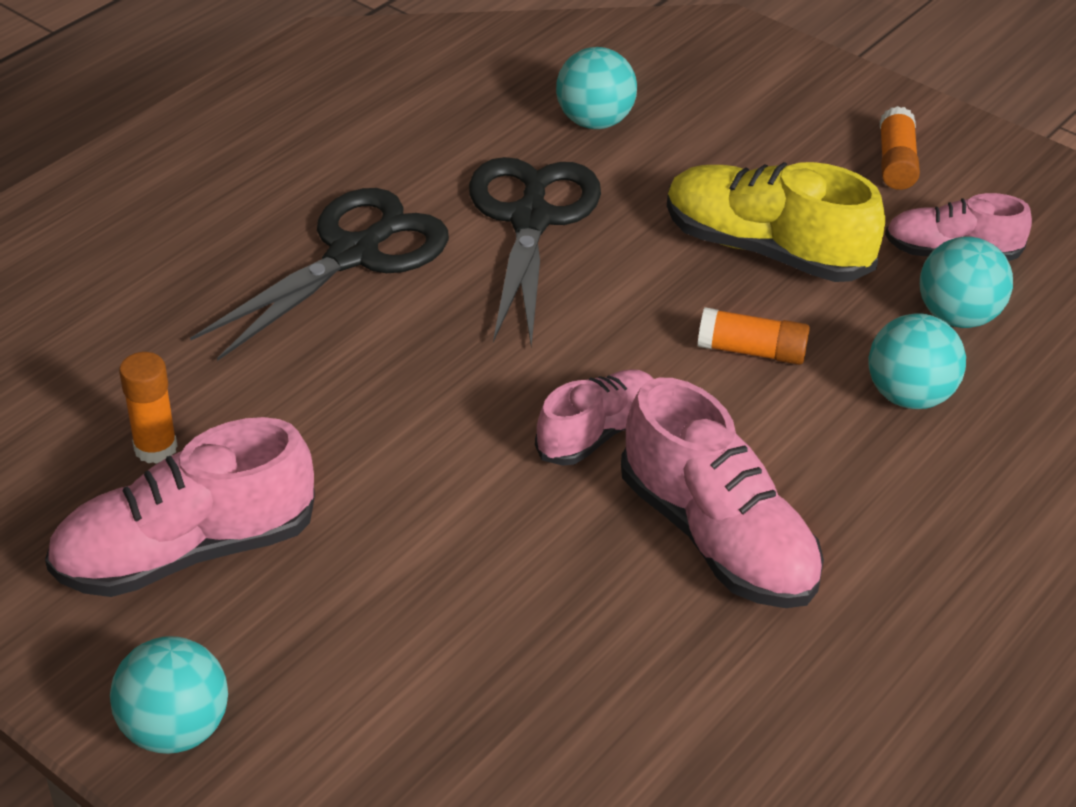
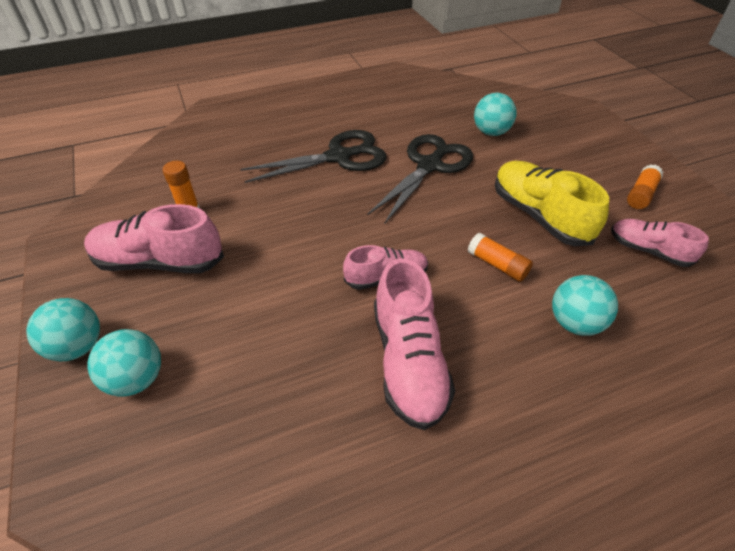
camera: 30 degrees right, 5 degrees up
turquoise ball [920,237,1013,328] -> turquoise ball moved to [87,329,161,397]

